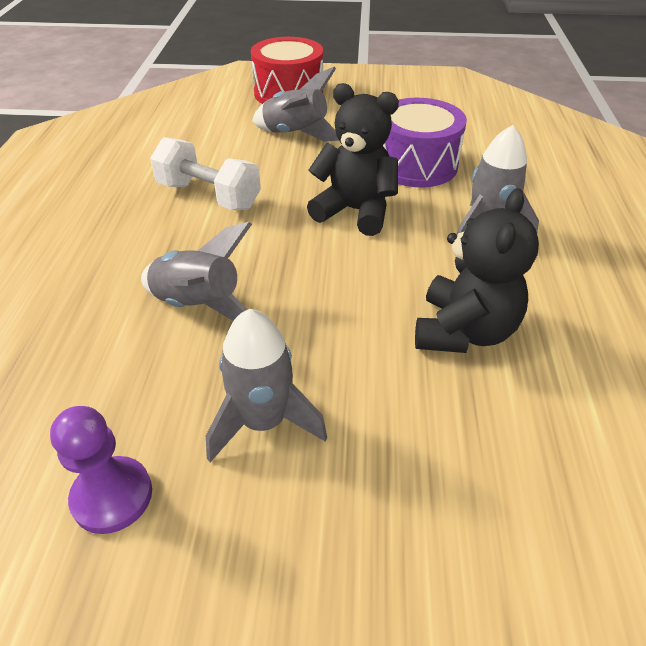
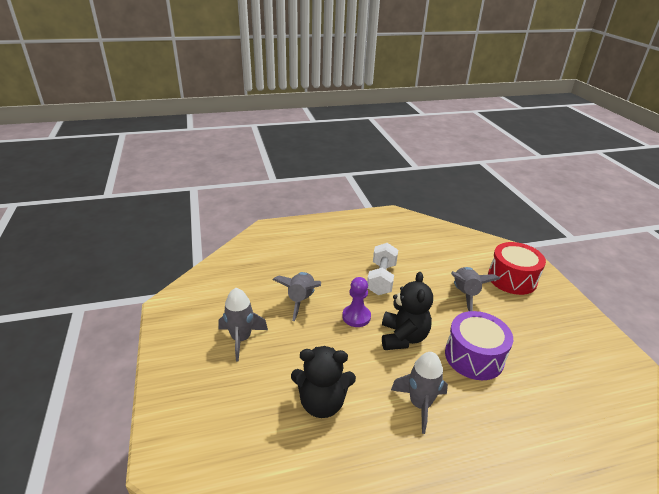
camera: 70 degrees right, 10 degrees down
purple pawn [50,406,152,534] -> purple pawn moved to [342,277,371,327]

